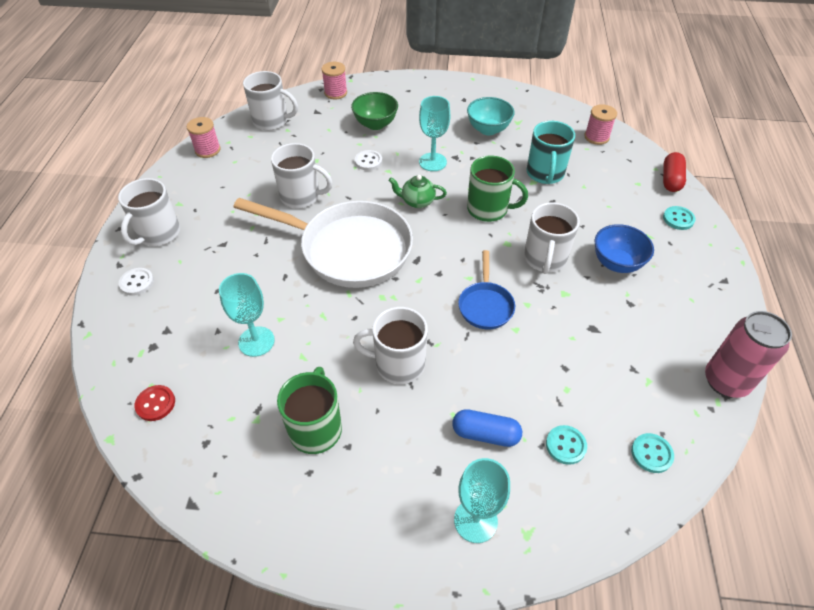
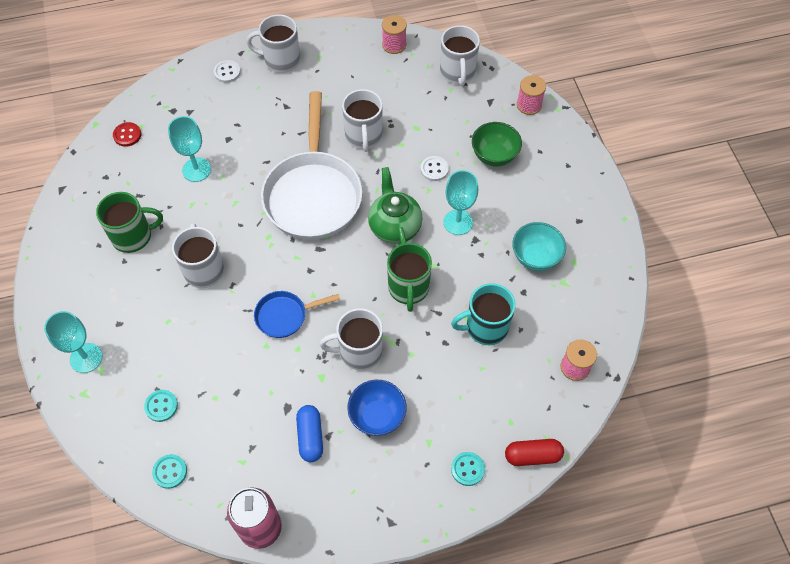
camera: 70 degrees right, 10 degrees up
green teapot [389,175,447,208] -> green teapot [368,167,423,245], size x1.59
blue capsule [452,409,522,447] -> blue capsule moved to [296,405,323,462]

